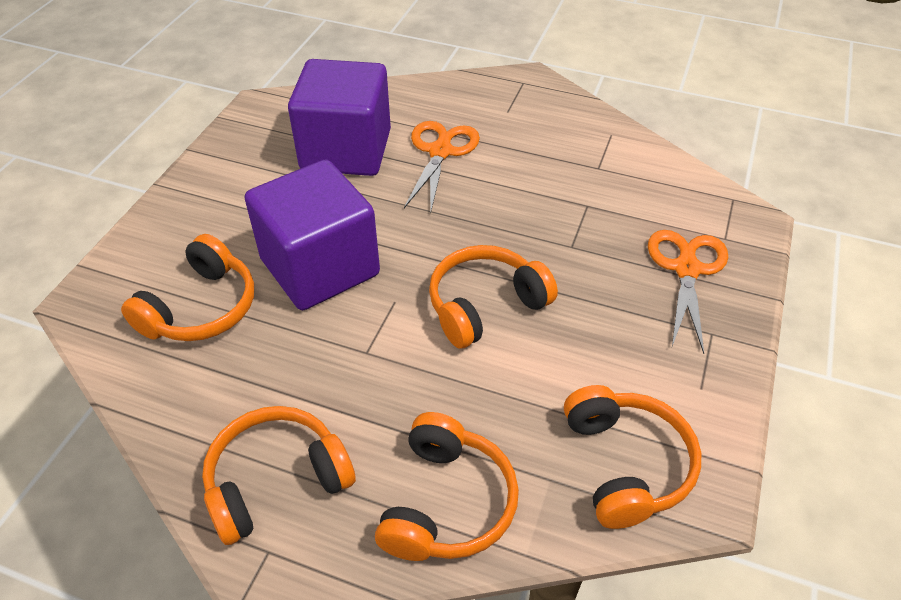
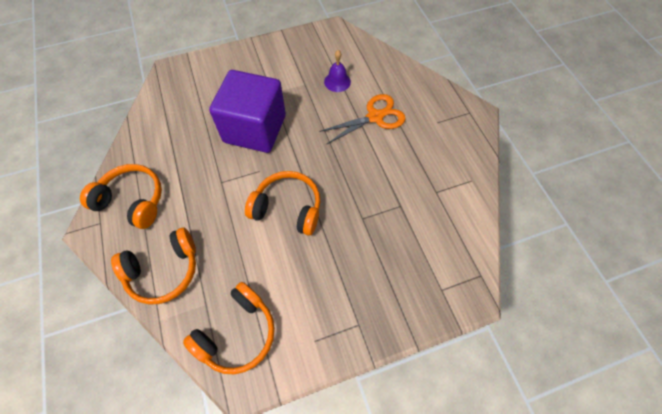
camera: 50 degrees right, 15 degrees up
orange headphones [121,234,254,341] -> none
purple cube [288,59,391,176] -> purple bell [324,50,351,92]
orange scissors [648,230,728,354] -> none

